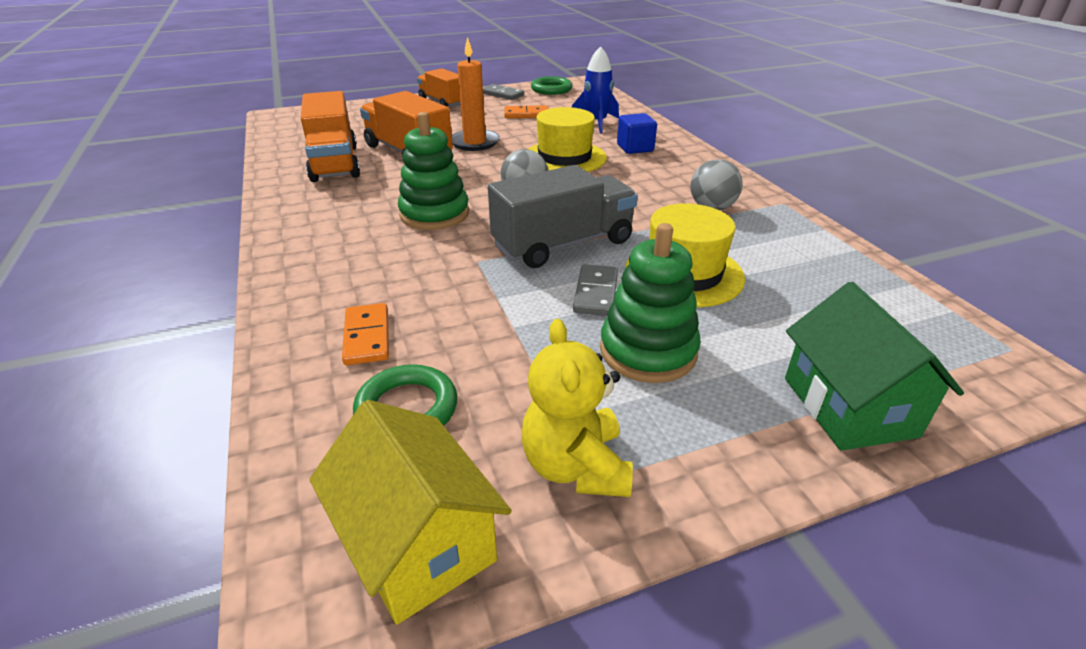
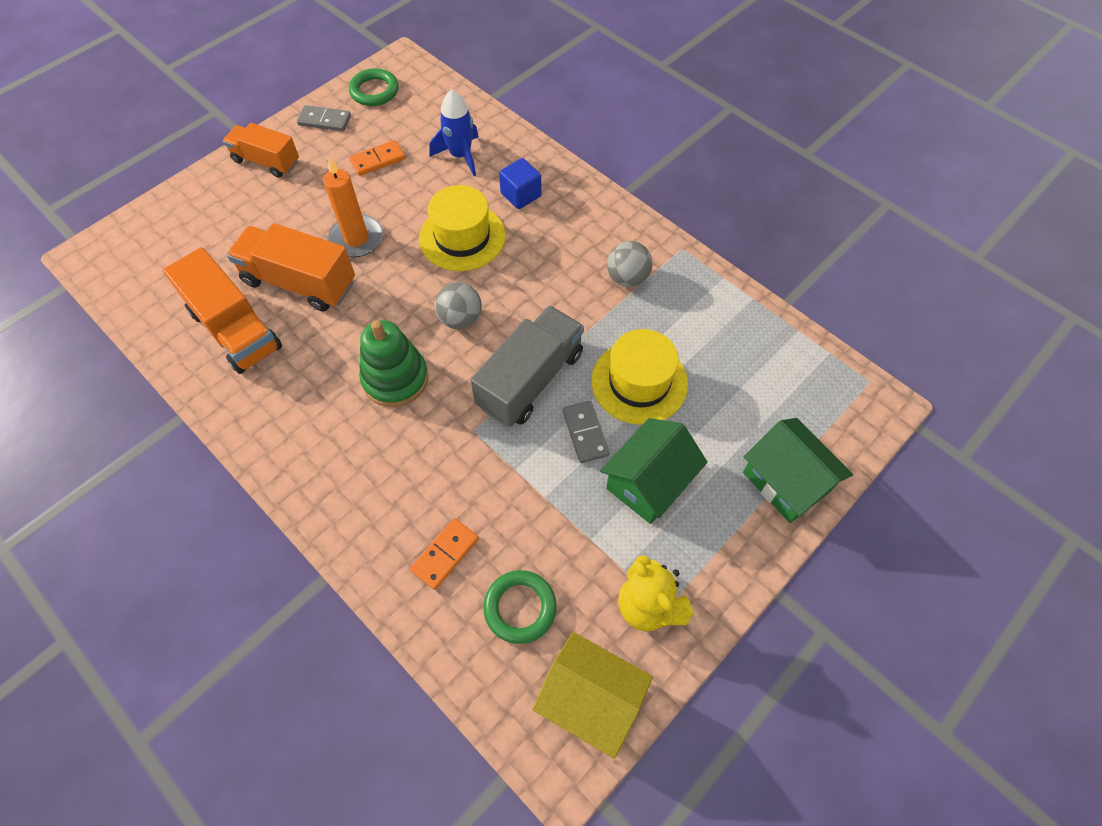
camera: 25 degrees left, 25 degrees up
orange domino [342,303,389,365] -> orange domino turned 75 degrees clockwise [410,518,479,590]
green stacking toy [600,223,701,383] -> green house [600,418,708,524]

